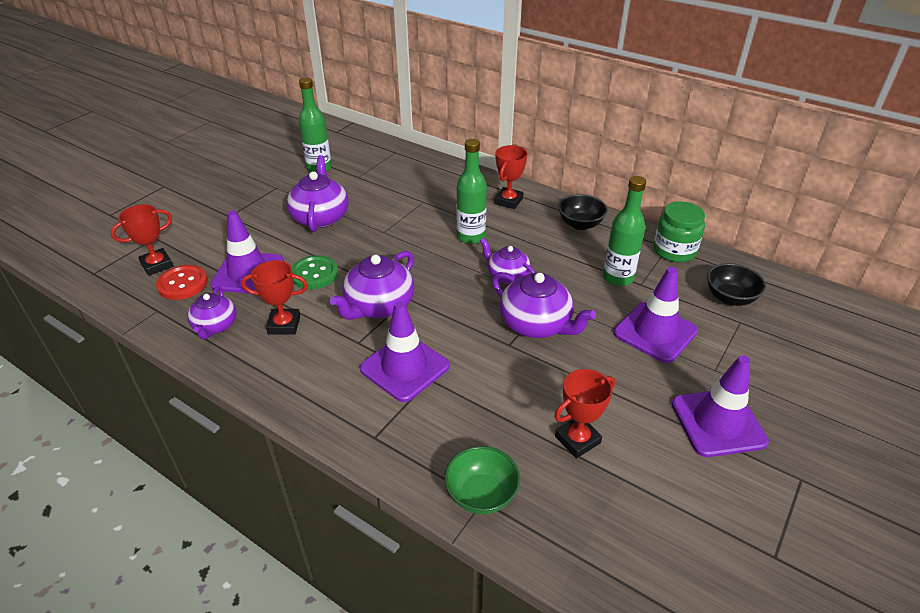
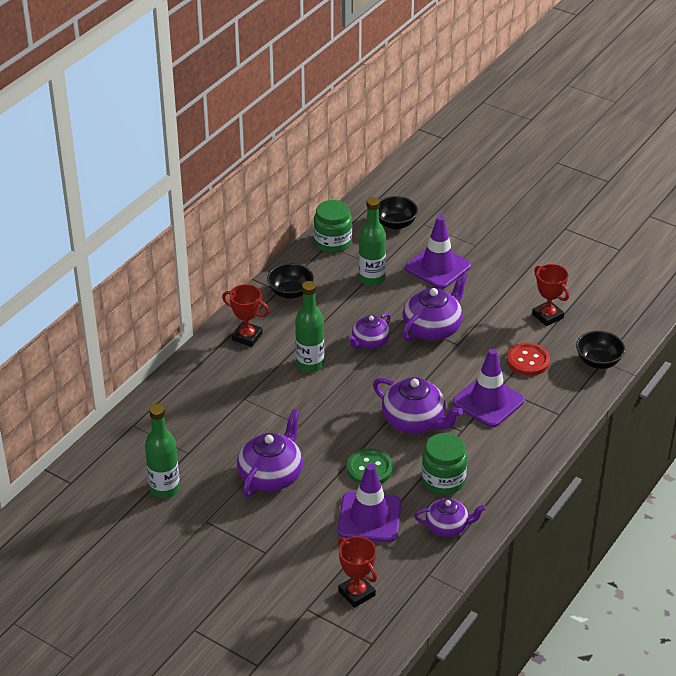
camera: 90 degrees left, 0 degrees up
red button [156,265,208,300] -> red button moved to [507,343,550,376]
red trophy [241,260,308,335] -> green jar [421,433,467,495]
purple teapot [286,155,349,232] -> purple teapot turned 120 degrees clockwise [237,409,303,497]
green bowl [445,446,520,514] -> black bowl [576,331,625,369]
purple traffic cone [672,355,769,457] -> none

